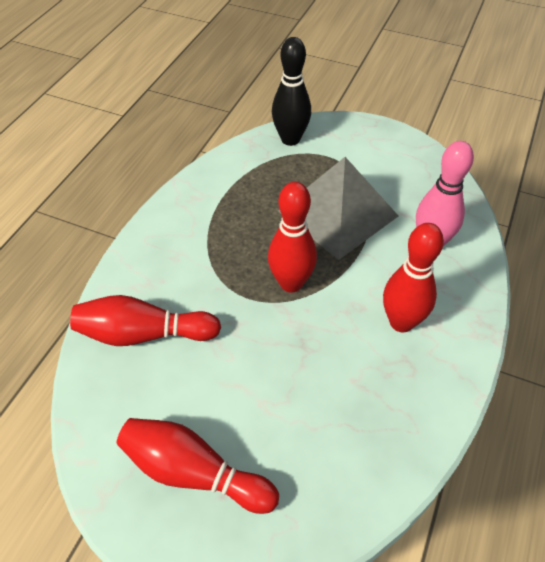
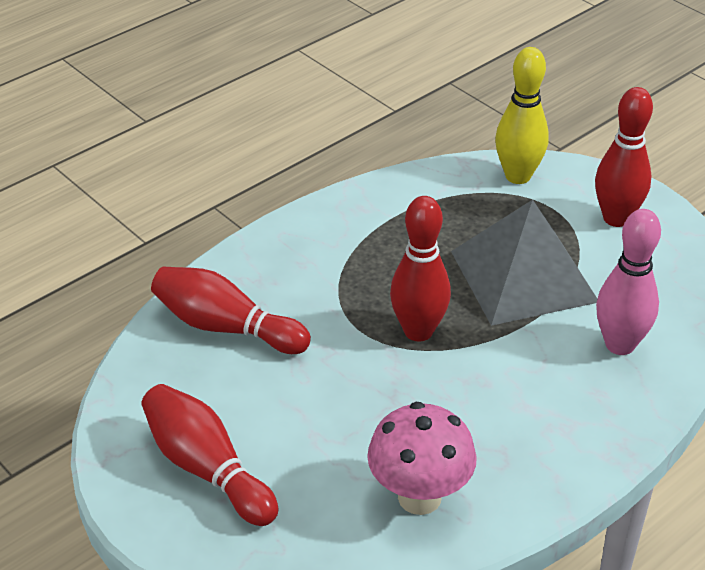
camera: 25 degrees right, 10 degrees down
black bowling pin [272,37,311,146] -> yellow bowling pin [495,47,549,184]
red bowling pin [383,223,444,332] -> red bowling pin moved to [595,87,653,227]
none -> pink mushroom [367,402,477,515]

